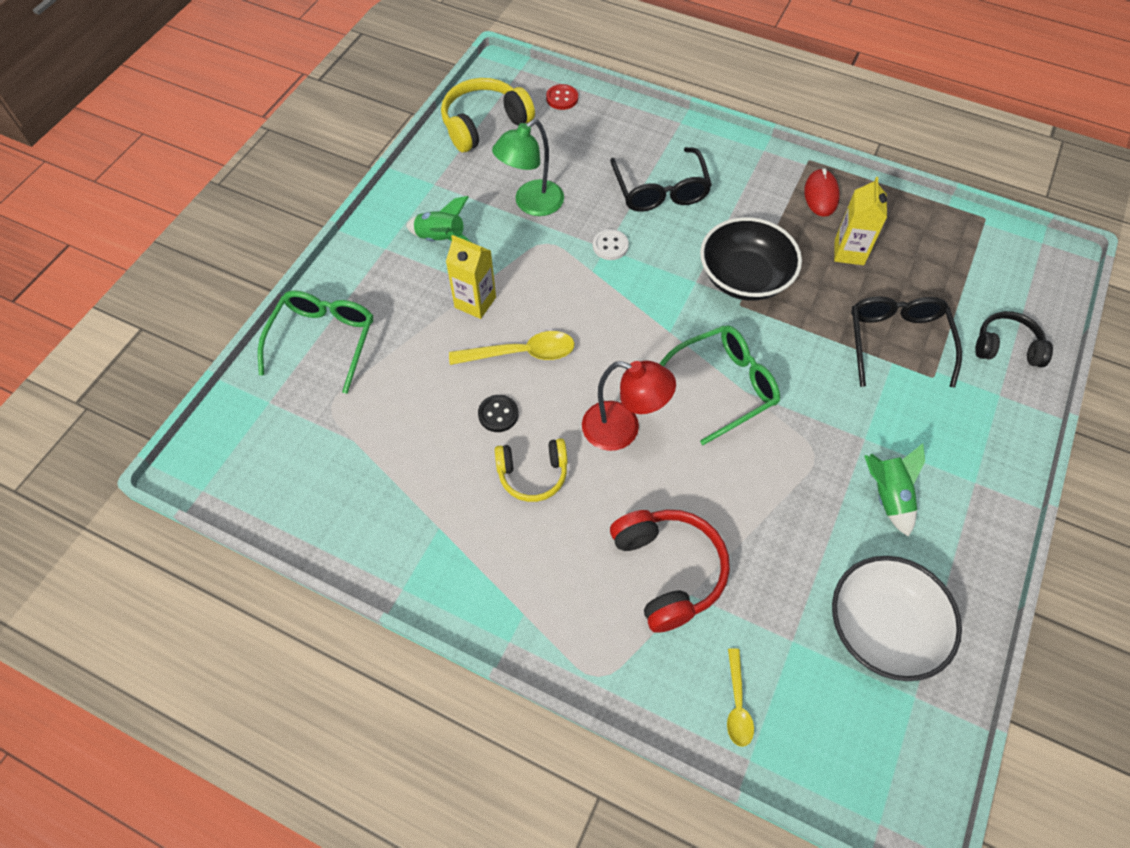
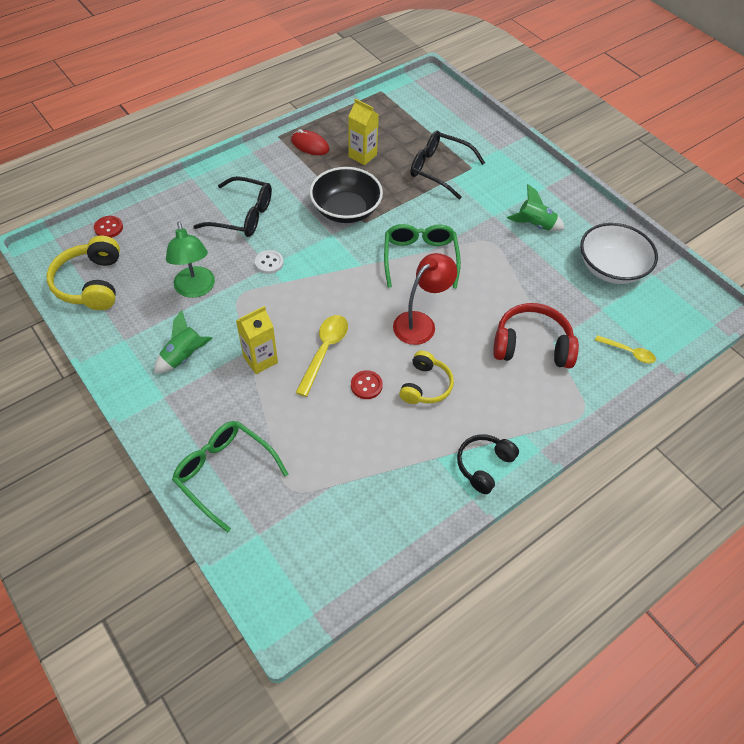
camera: 65 degrees left, 5 degrees down
black button [478,395,519,432] -> red button [351,370,383,399]
black headphones [975,311,1053,367] -> black headphones moved to [457,434,519,494]

